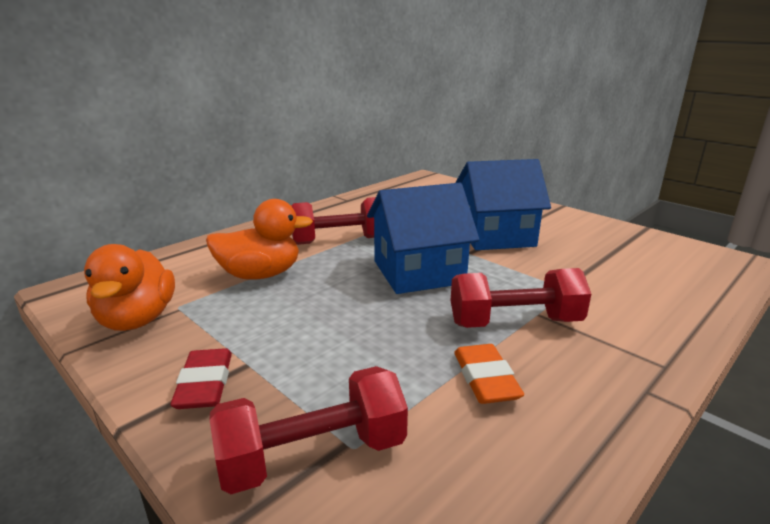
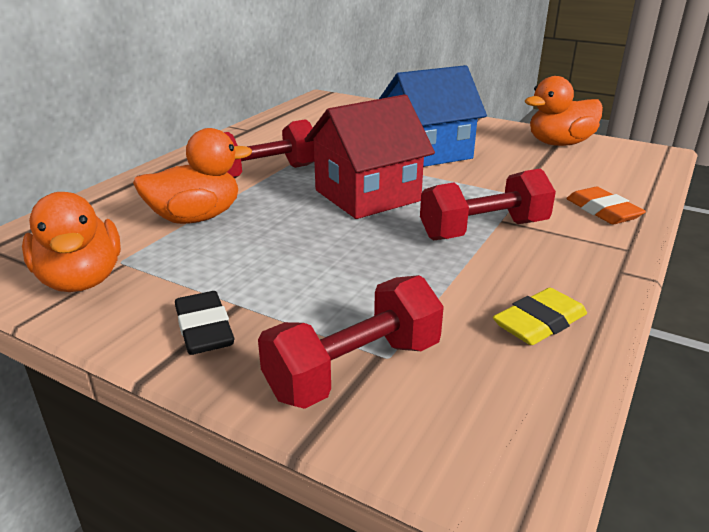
camera: 15 degrees left, 5 degrees up
red eraser [170,348,232,409] -> black eraser [175,291,234,355]
blue house [367,183,480,294] -> red house [304,94,435,219]
orange eraser [454,344,524,404] -> orange eraser moved to [567,187,646,224]
none -> yellow eraser [493,287,587,345]
none -> orange duck [525,76,603,146]

